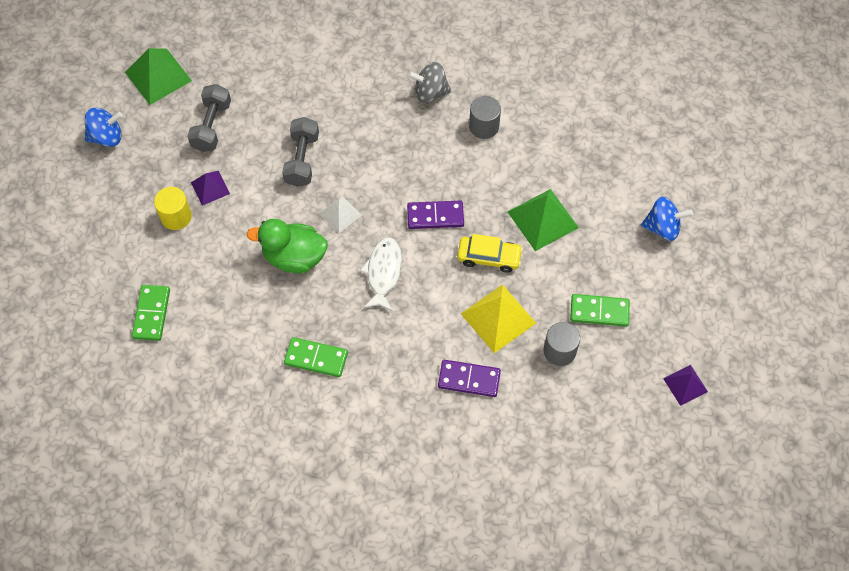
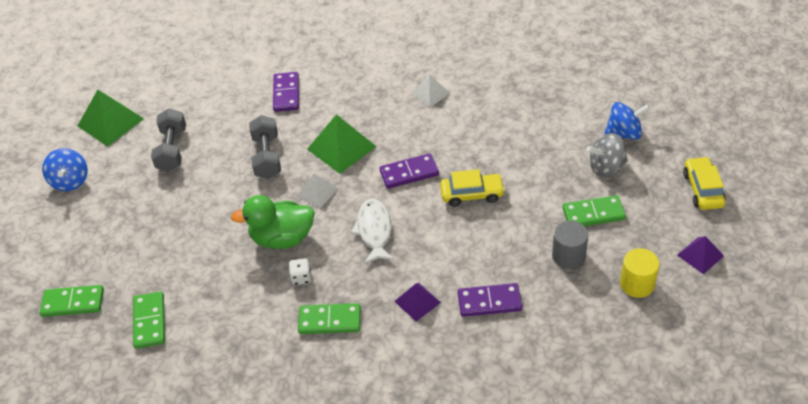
camera: 10 degrees left, 15 degrees down
blue spinning top [85,108,123,147] -> blue spinning top turned 105 degrees clockwise [42,148,88,191]
yellow cylinder [154,187,192,230] -> yellow cylinder moved to [620,248,659,298]
purple pyramid [191,171,230,206] -> purple pyramid moved to [394,283,441,321]
grey spinning top [408,62,451,103] -> grey spinning top moved to [586,133,628,177]
yellow pyramid [461,284,536,353] -> none
grey cylinder [469,96,501,139] -> white pyramid [411,74,450,107]
green pyramid [507,189,579,251] -> green pyramid moved to [307,114,377,174]
none -> green domino [40,285,104,317]
none -> purple domino [273,72,299,112]
none -> white dice [288,258,311,285]
none -> yellow car [683,157,726,210]

